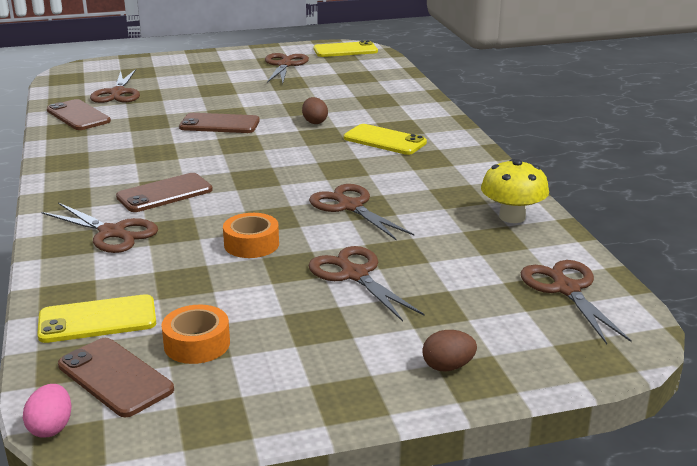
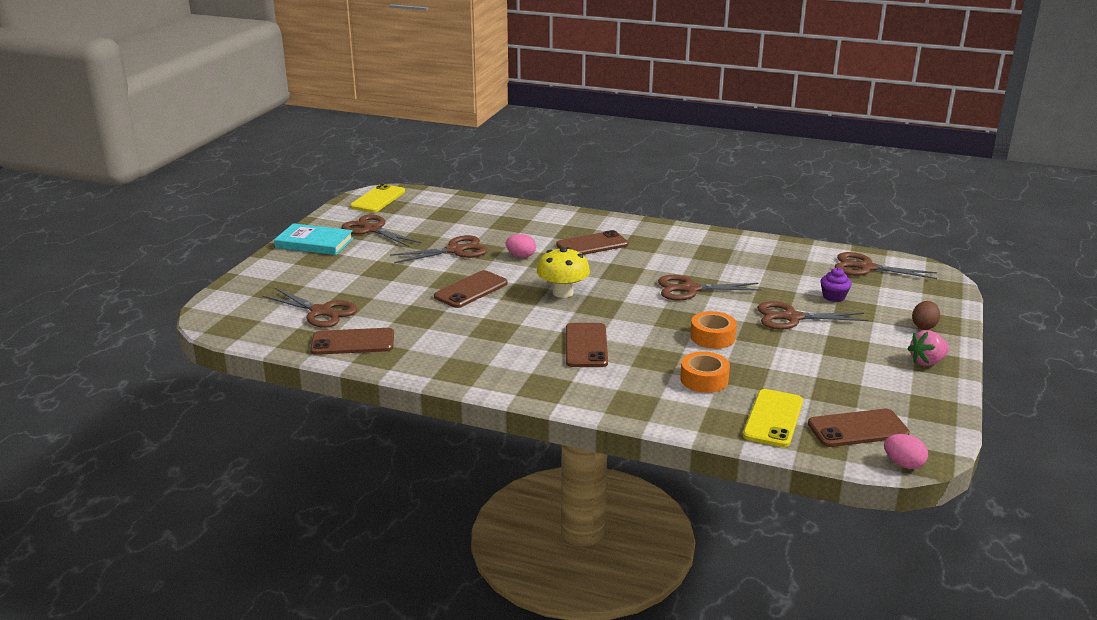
camera: 55 degrees left, 0 degrees up
brown scissors [41,203,158,253] -> brown scissors moved to [390,235,487,263]
orange tape [161,305,230,364] -> orange tape moved to [680,351,730,393]
brown egg [302,97,328,124] -> pink egg [506,234,536,257]
yellow phone [344,124,427,155] -> brown phone [556,230,628,255]
yellow mushroom [481,159,549,223] -> yellow mushroom moved to [537,247,590,298]
none -> turquoise book [274,223,353,255]
none -> purple cupcake [820,268,852,302]
none -> pink strawberry [907,330,949,366]

